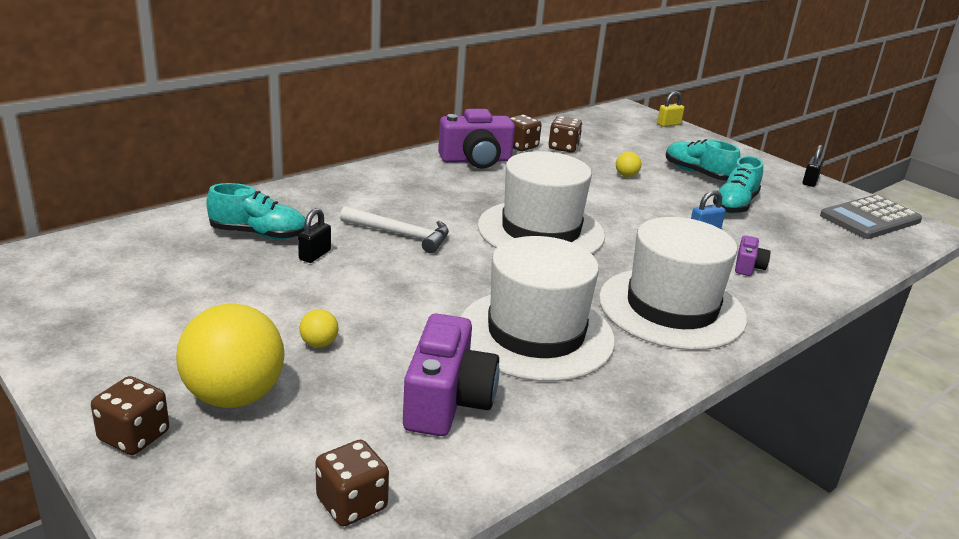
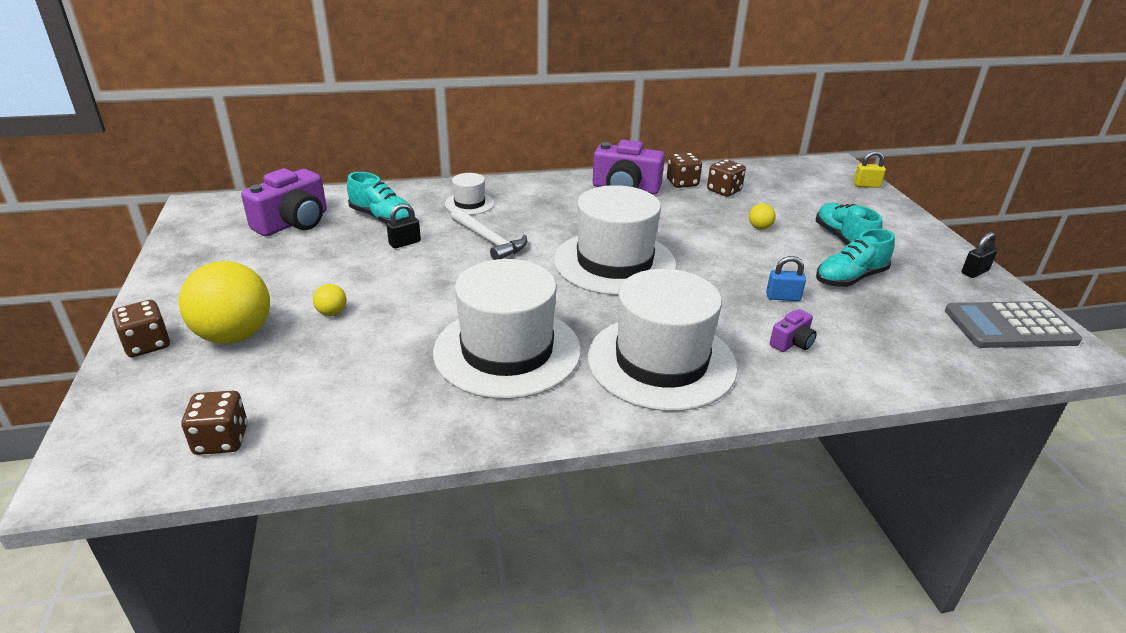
camera: 30 degrees right, 5 degrees up
purple camera [403,313,500,436] -> purple camera moved to [241,168,327,236]
none -> white hat [445,173,495,215]

